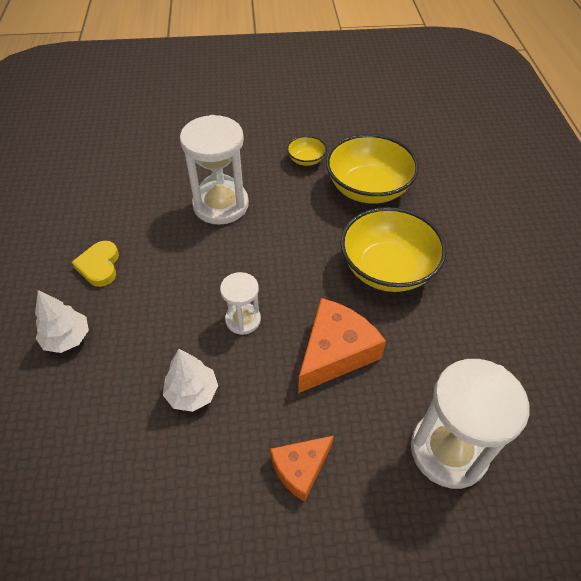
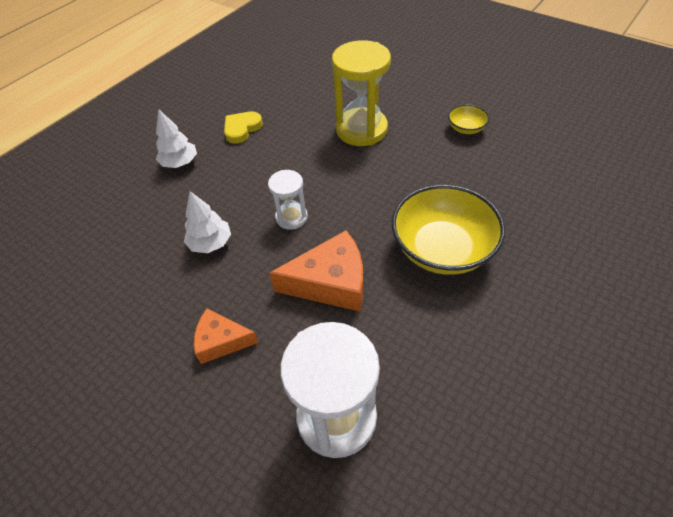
camera: 45 degrees right, 0 degrees up
white hourglass [180,115,249,225] -> yellow hourglass [332,40,391,146]
yellow bowl [326,134,419,204] -> none

